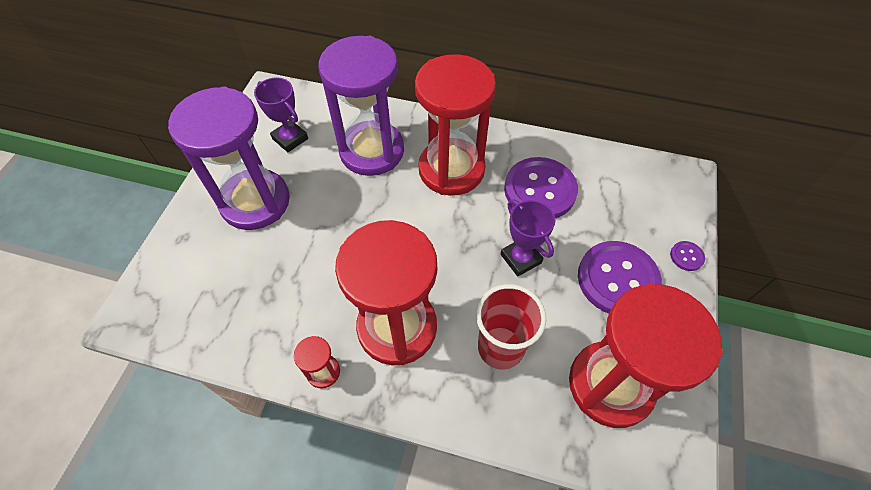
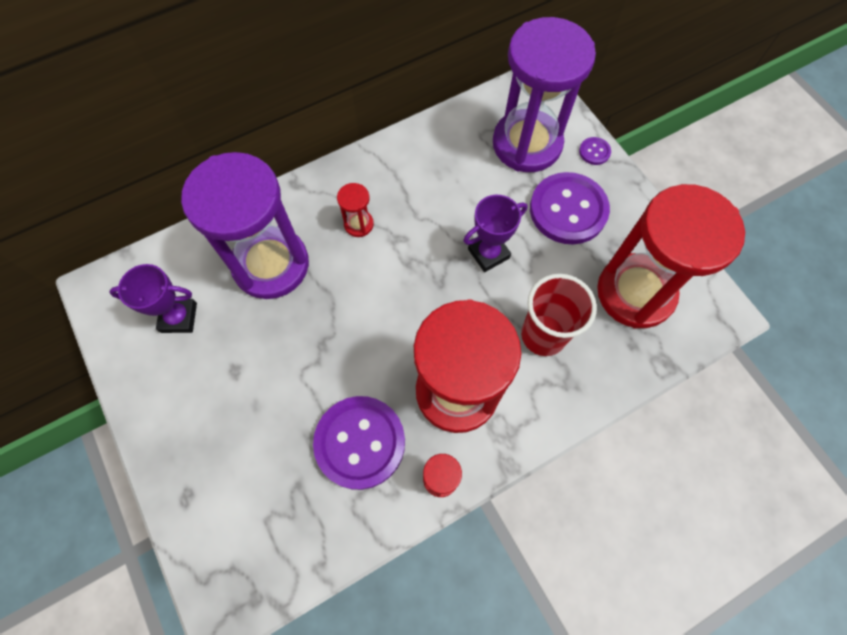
camera: 45 degrees left, 10 degrees up
purple hourglass [168,86,290,230] -> purple hourglass moved to [493,17,596,172]
red hourglass [415,54,496,196] -> red hourglass [337,183,374,237], size x0.40
purple trophy [501,199,555,277] -> purple trophy turned 45 degrees counterclockwise [463,195,527,272]
purple button [504,157,578,218] -> purple button moved to [313,396,405,490]

